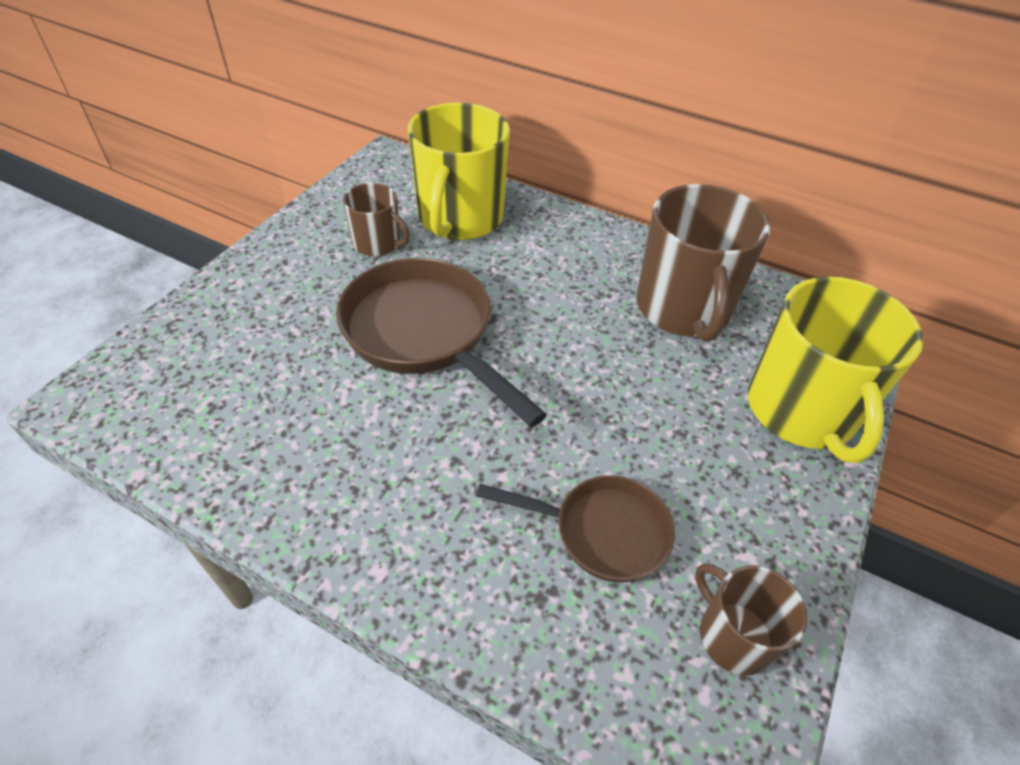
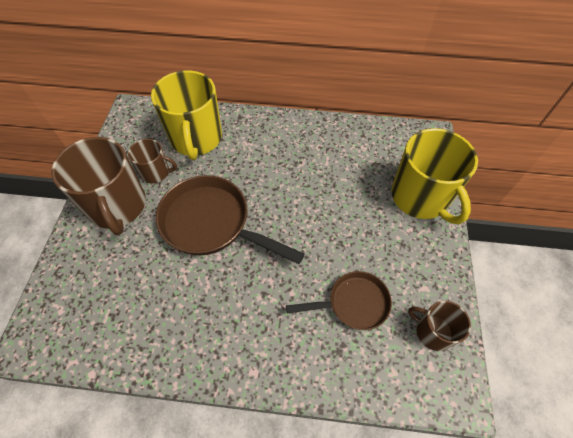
camera: 20 degrees left, 10 degrees up
brown mug [636,184,770,342] -> brown mug moved to [51,137,146,235]

